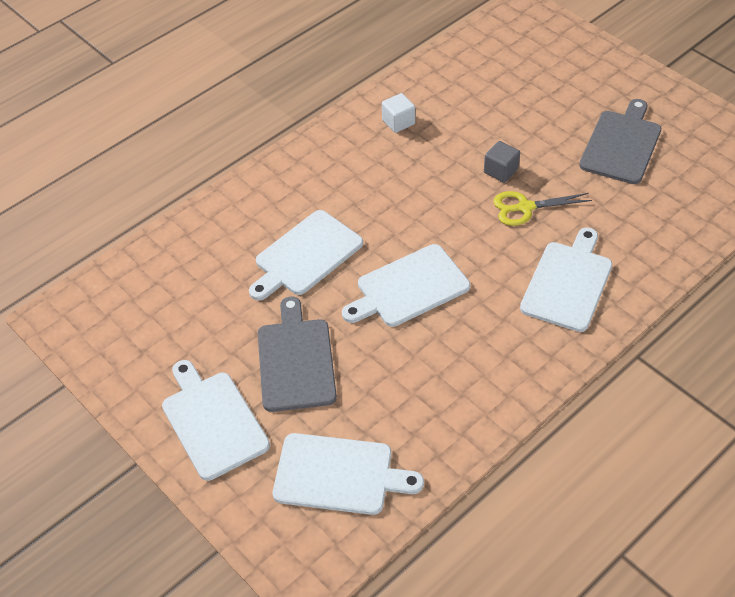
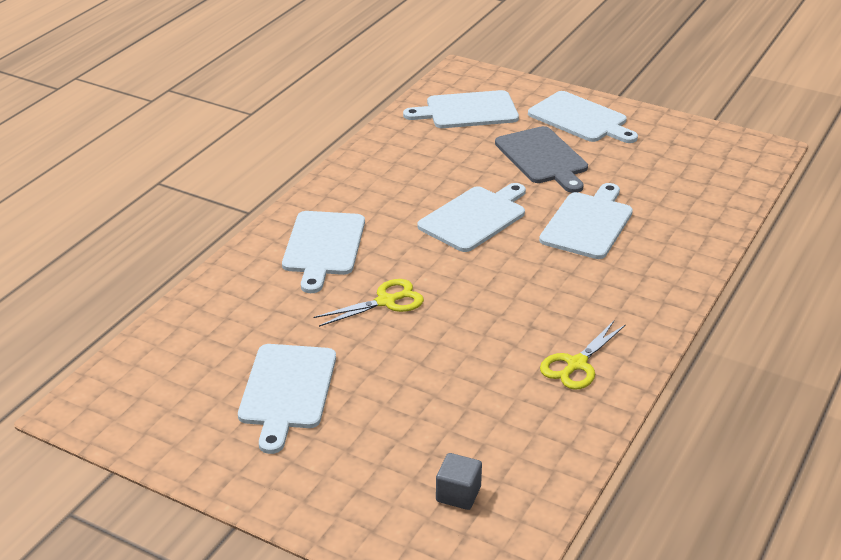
camera: 160 degrees right, 15 degrees down
white cube [382,93,415,133] -> yellow scissors [540,321,626,390]
grey cube [484,141,520,183] -> grey cube moved to [436,453,482,510]
grey cutting board [579,99,661,184] -> white cutting board [238,344,336,454]

